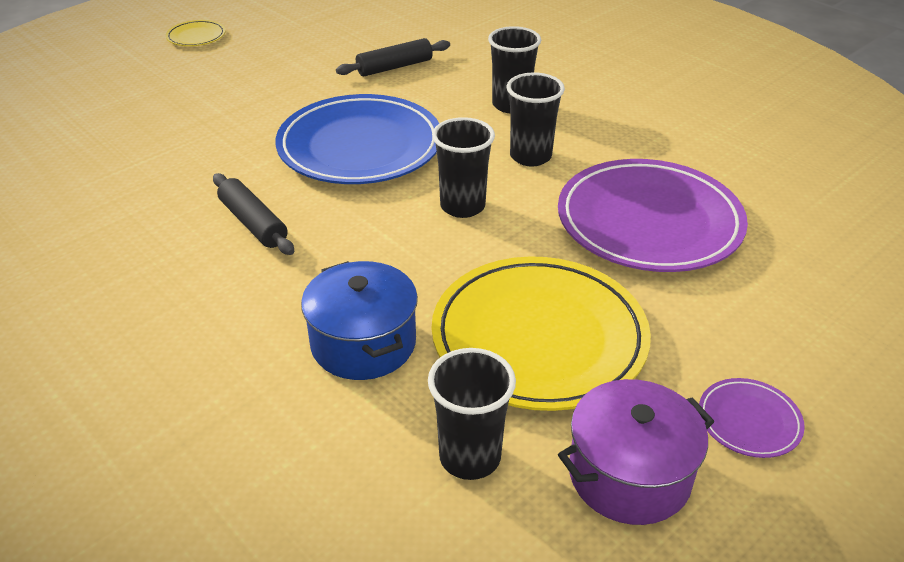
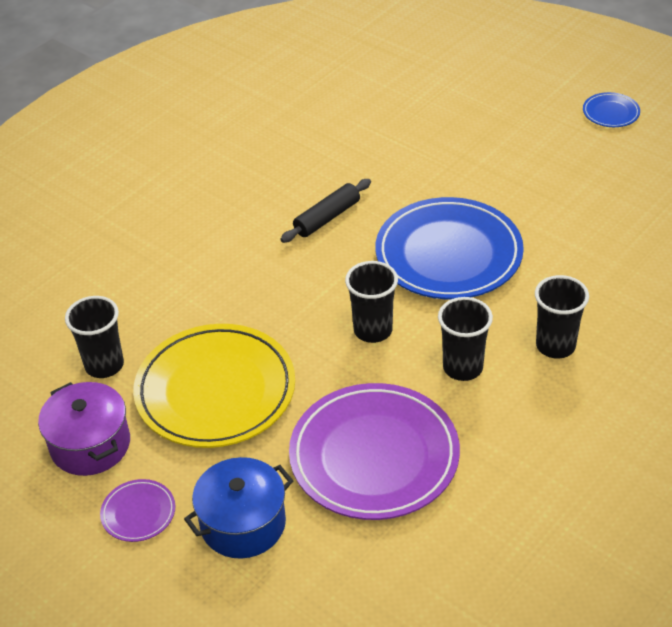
camera: 85 degrees right, 5 degrees up
yellow plate [166,20,226,46] -> blue plate [583,92,640,127]
blue pot [301,261,418,380] -> blue pot moved to [184,457,293,559]
black rolling pin [336,38,450,76] -> none

